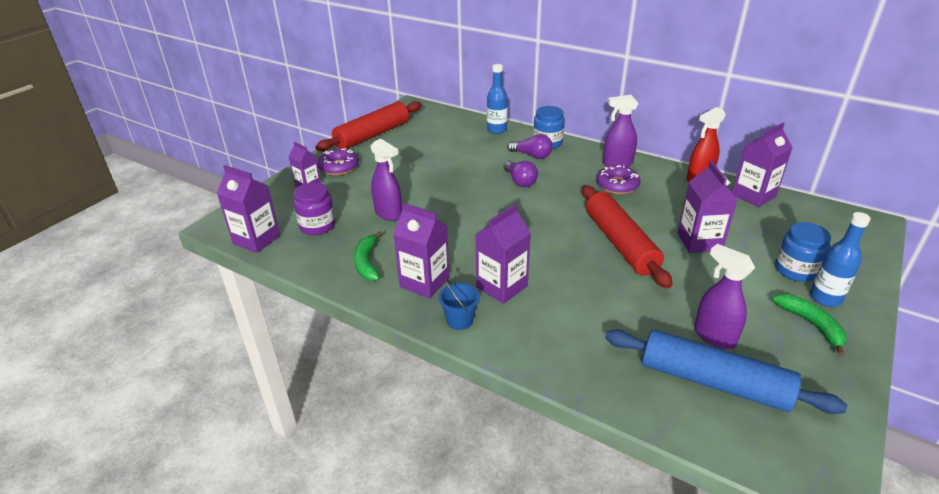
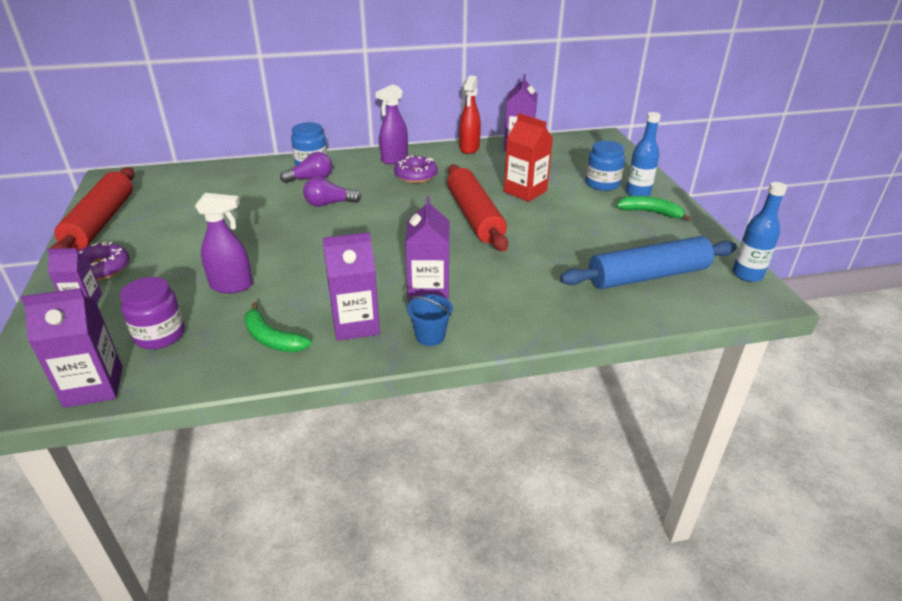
camera: 45 degrees left, 0 degrees up
blue bottle [487,64,508,134] -> blue bottle moved to [732,182,787,282]
purple light bulb [503,160,538,187] -> purple light bulb turned 150 degrees clockwise [303,177,361,207]
red rolling pin [582,185,673,288] -> red rolling pin turned 45 degrees clockwise [447,164,508,252]
purple carton [677,161,738,253] -> red carton [504,113,553,202]
purple spray bottle [694,244,755,349] -> none

